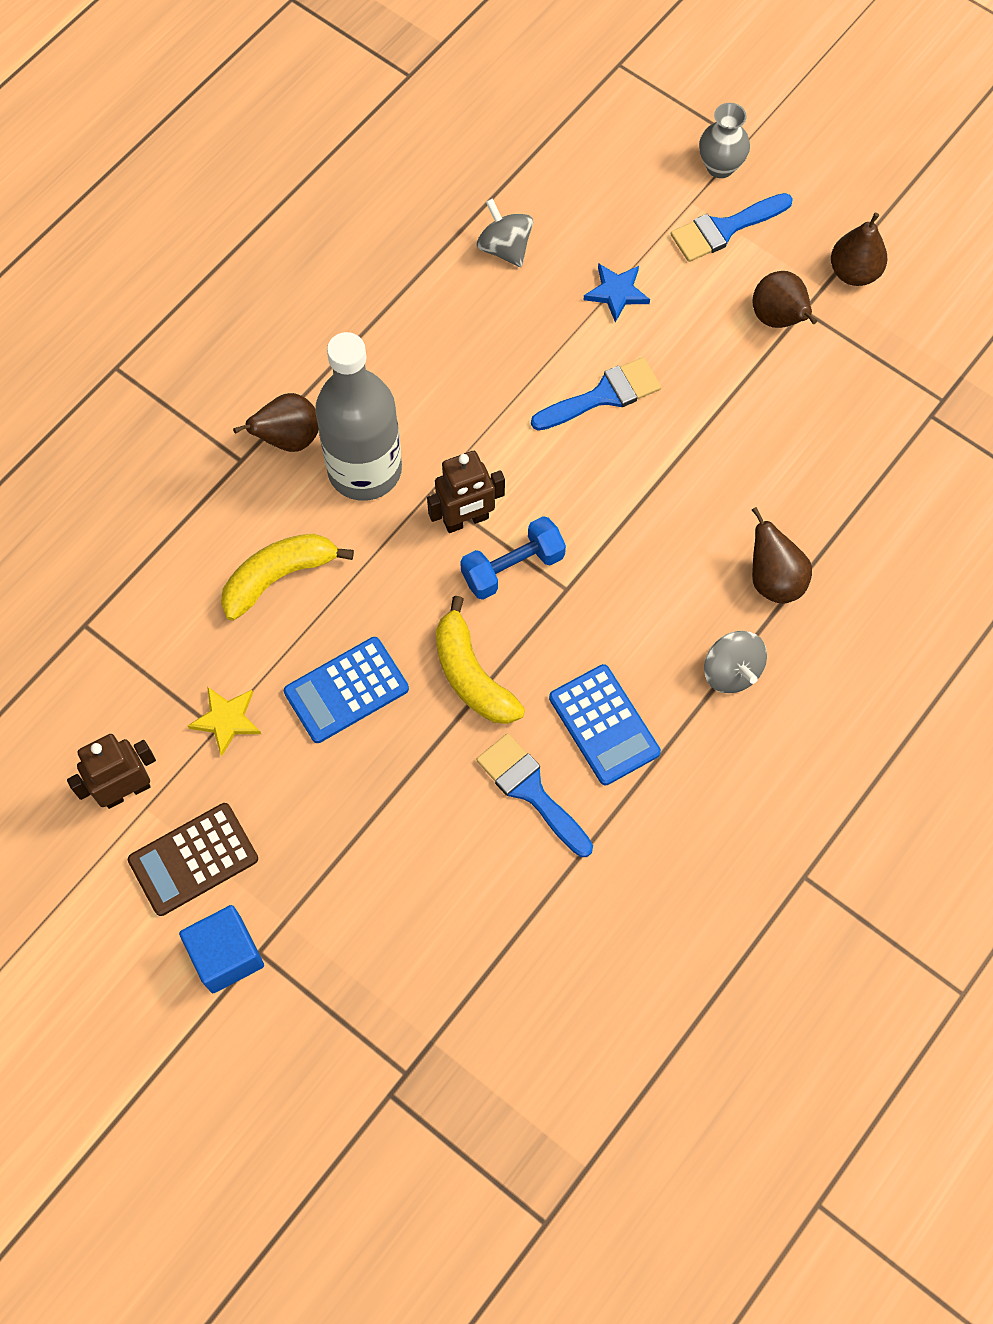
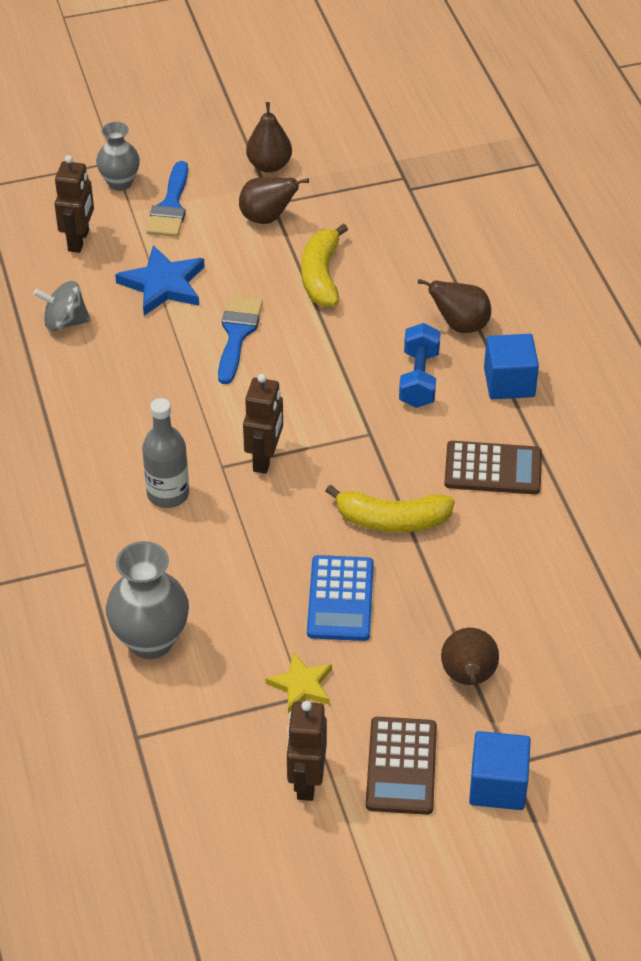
camera: 55 degrees left, 20 degrees down
yellow banana [221,533,354,621] -> yellow banana moved to [301,223,348,307]
brown pear [233,393,319,452] -> brown pear moved to [441,628,499,685]
grey bottle [315,332,402,501] -> grey bottle [142,398,189,508], size x0.62
blue dumbbell [460,516,566,600] -> blue dumbbell moved to [399,323,441,408]
blue brush [476,733,593,857] -> none
blue calculator [549,664,661,785] -> brown calculator [444,441,542,494]
blue star [583,263,650,323] -> blue star [115,245,205,316], size x1.57
grey spinning top [704,631,767,693] -> blue cube [484,334,539,399]
none -> brown robot [55,155,94,253]
none -> grey vase [106,541,189,659]

